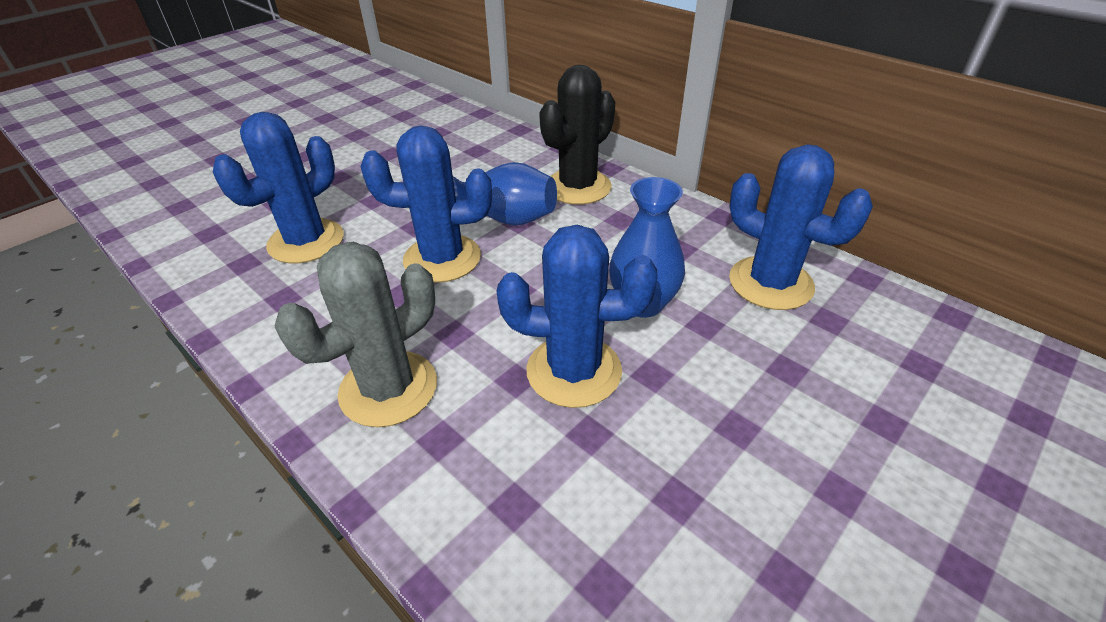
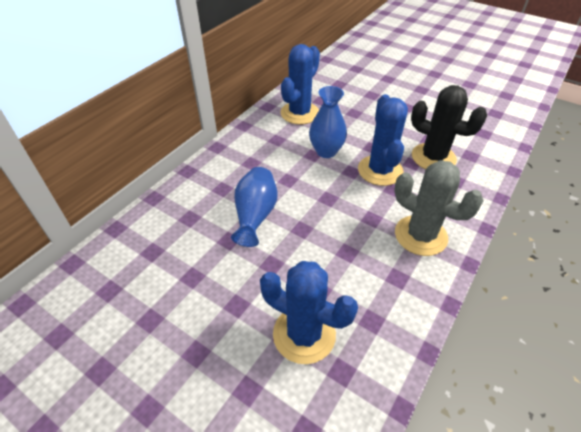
camera: 100 degrees left, 5 degrees up
blue cactus [360,125,492,283] -> none
black cactus [539,65,615,205] -> black cactus moved to [411,85,487,169]

